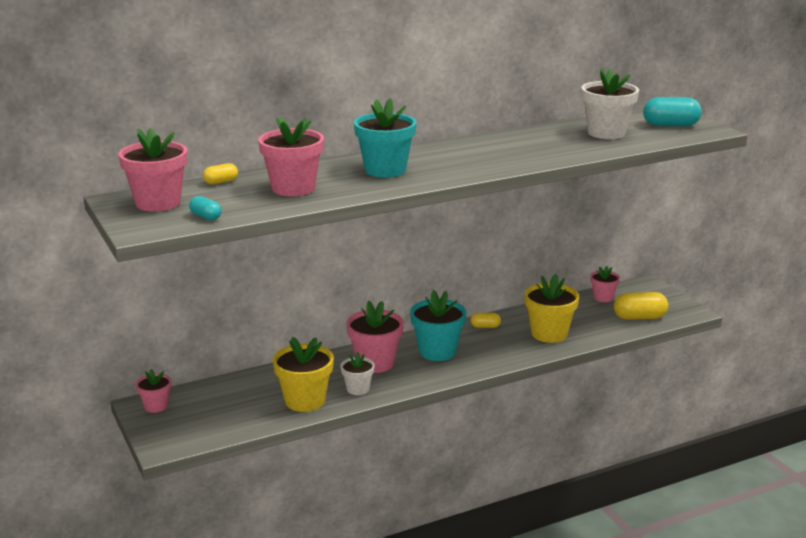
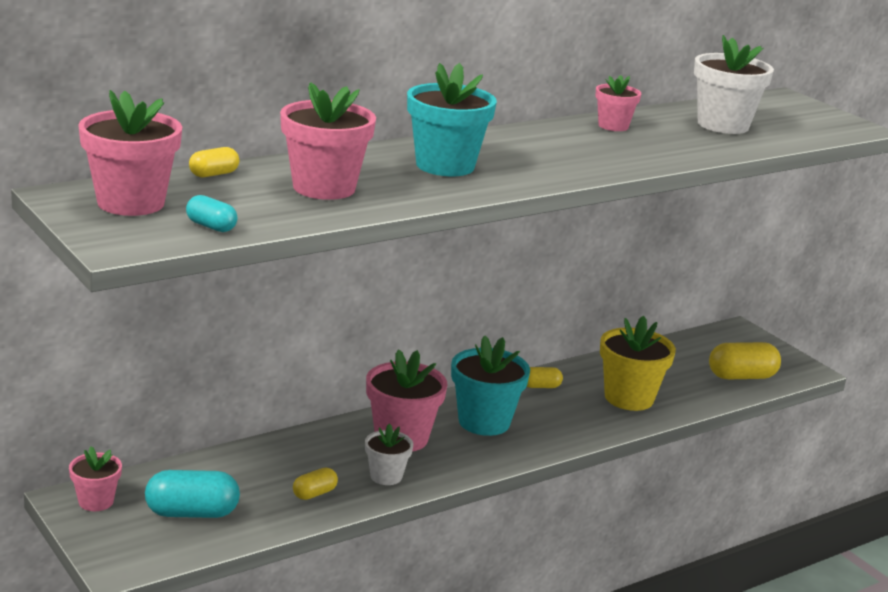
camera: 10 degrees left, 0 degrees up
yellow flower pot [273,337,334,412] -> yellow capsule [293,468,338,500]
pink flower pot [590,266,620,302] -> pink flower pot moved to [595,75,641,131]
turquoise capsule [643,97,702,126] -> turquoise capsule moved to [145,470,240,518]

